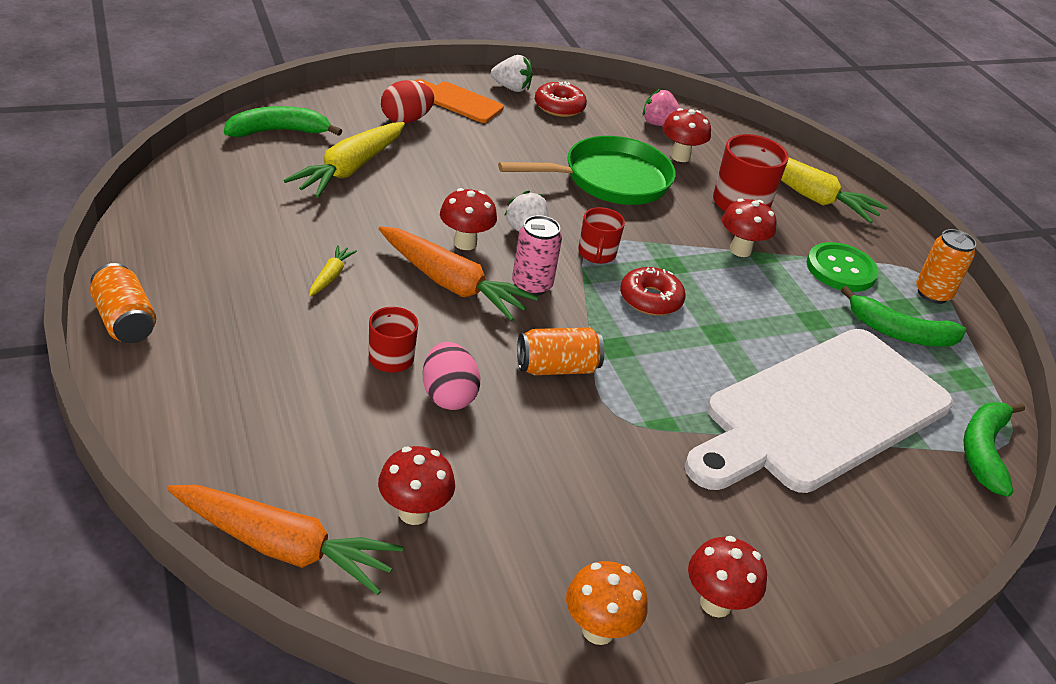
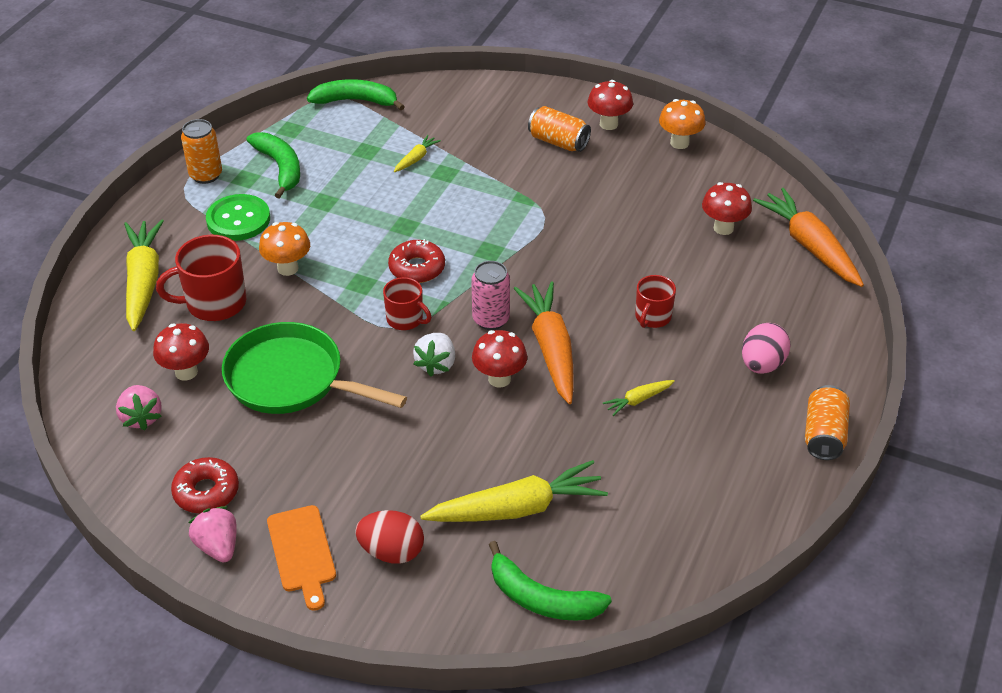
camera: 130 degrees left, 5 degrees up
pink egg [423,342,480,410] -> pink egg moved to [742,323,791,374]
white strawberry [491,55,533,92] -> pink strawberry [188,506,237,562]
orange can [517,327,604,375] -> orange can moved to [528,106,591,152]
red mug [578,207,625,264] -> red mug turned 75 degrees clockwise [383,277,432,330]
white cutting board [685,329,953,493] -> yellow carrot [394,135,441,172]
red mushroom [722,198,777,257] -> orange mushroom [259,222,310,276]
green banana [964,402,1025,497] -> green banana turned 150 degrees counterclockwise [307,79,405,110]

